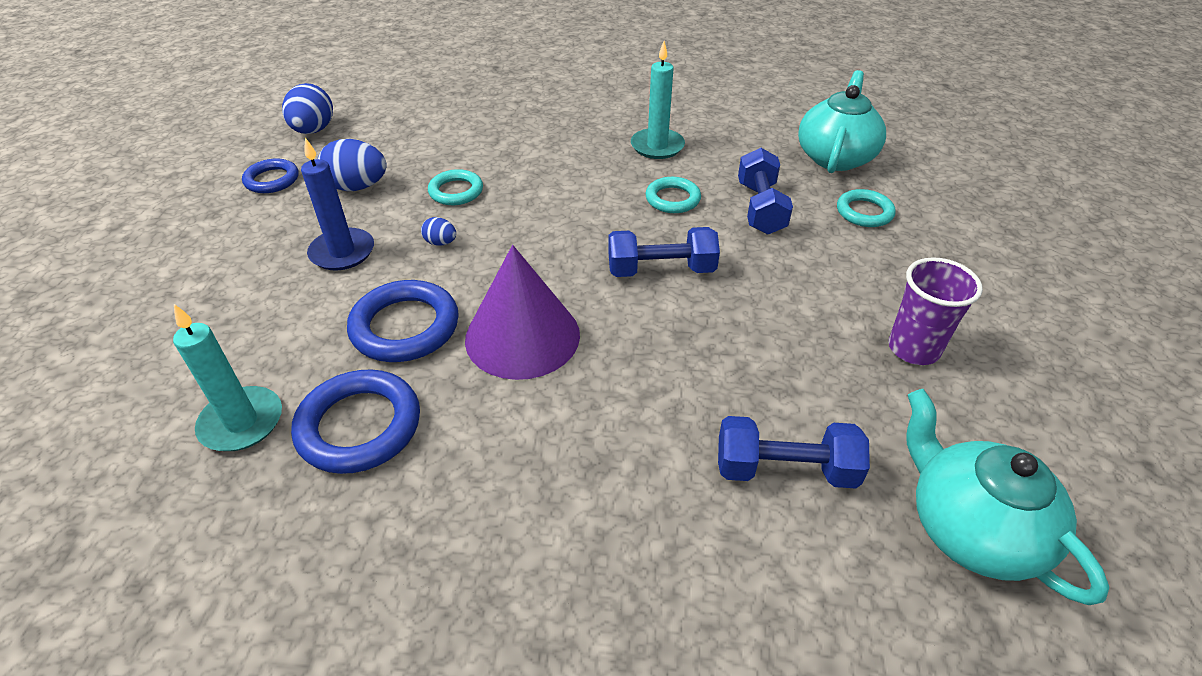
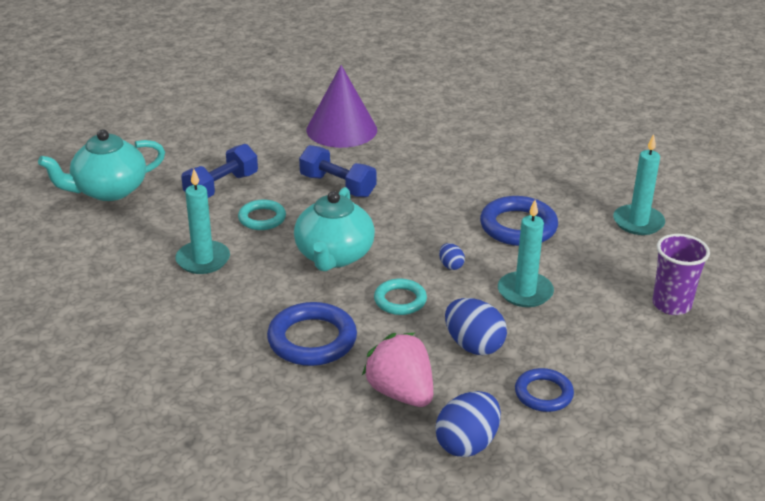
camera: 140 degrees left, 10 degrees down
blue ring [291,369,420,474] -> blue ring moved to [267,302,357,366]
blue candle [301,138,374,270] -> turquoise candle [498,200,554,307]
purple cone [465,245,580,380] -> purple cone moved to [307,65,377,148]
blue dumbbell [718,416,870,489] -> none
turquoise ring [837,189,896,227] -> none
purple cup [888,257,983,365] -> purple cup moved to [653,234,710,315]
turquoise teapot [906,389,1109,605] -> turquoise teapot moved to [294,187,375,271]
none -> pink strawberry [362,332,433,407]

